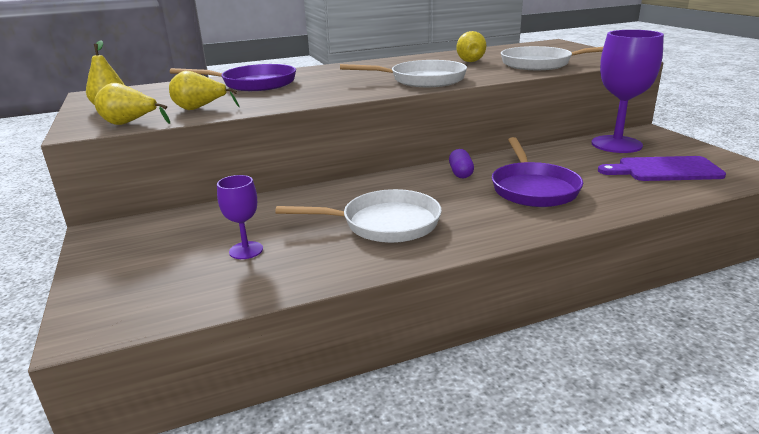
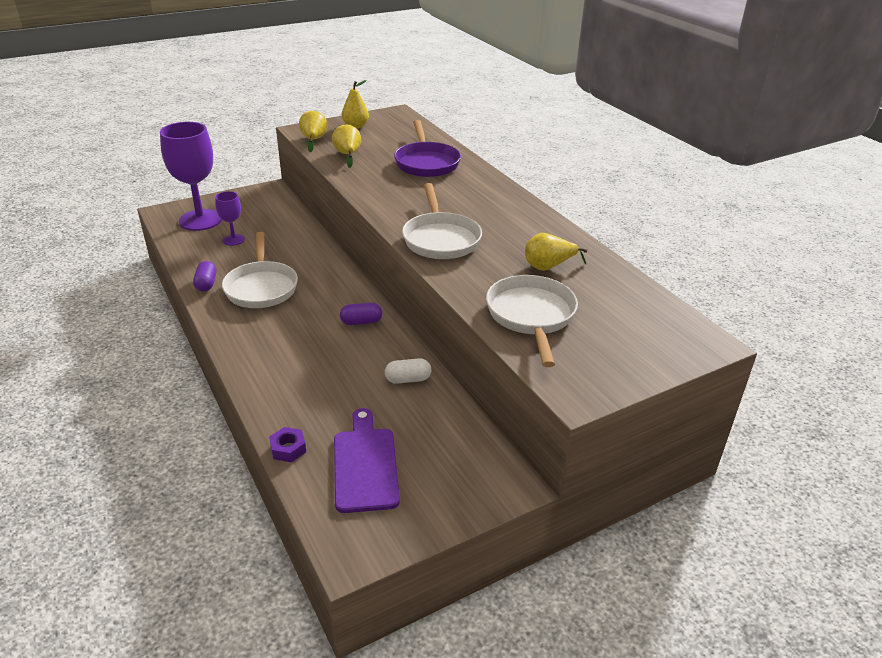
camera: 80 degrees right, 10 degrees up
purple pan [492,137,583,207] -> none
purple goblet [591,30,664,153] -> purple goblet moved to [160,122,222,231]
none -> purple capsule [193,261,216,292]
none -> purple nut [269,427,306,462]
none -> white capsule [385,358,431,384]

